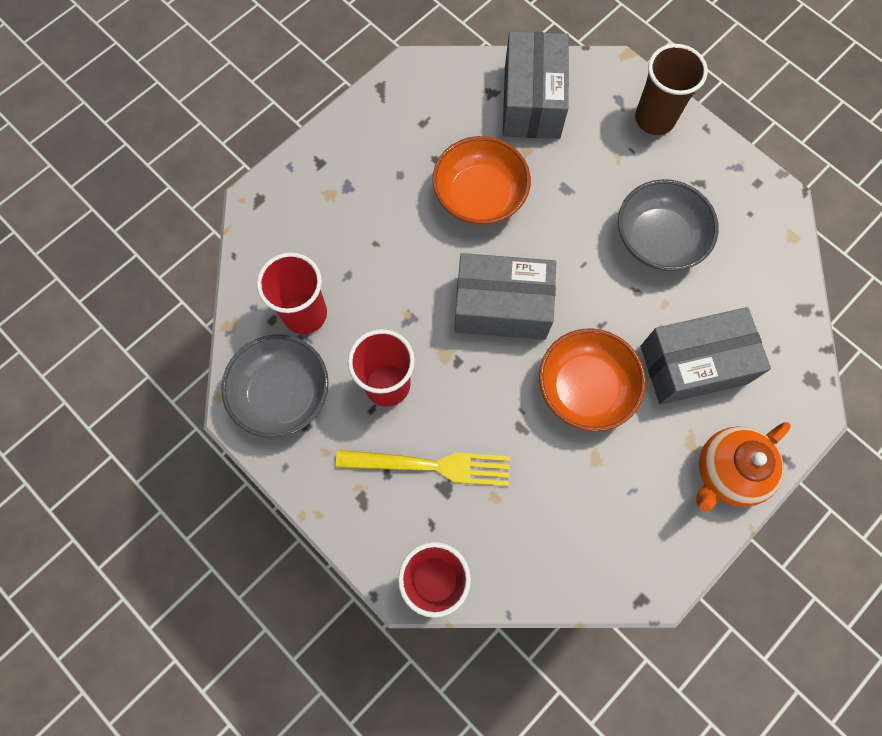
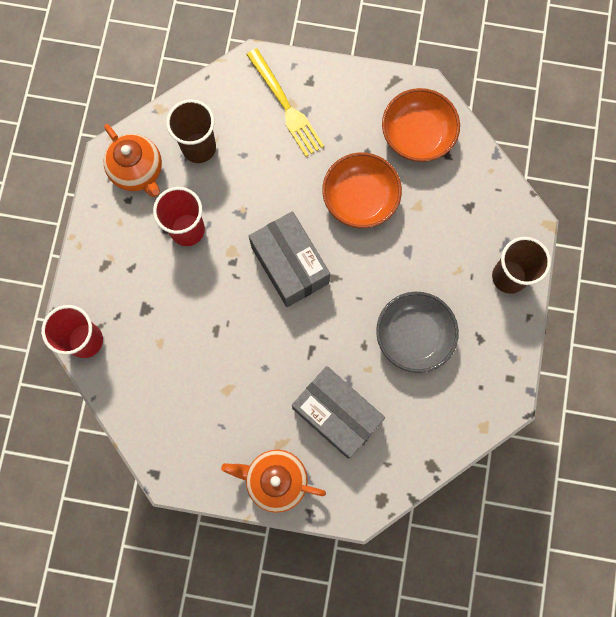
camera: 55 degrees right, 5 degrees up
grey bowl [221,334,329,438] -> orange teapot [104,124,162,197]
red cup [257,252,327,334] -> brown cup [166,99,216,163]
yellow fork [336,450,510,486] -> yellow fork moved to [247,48,324,157]
grey box [503,31,569,139] -> none
orange bowl [539,328,646,431] -> orange bowl moved to [382,88,460,162]

